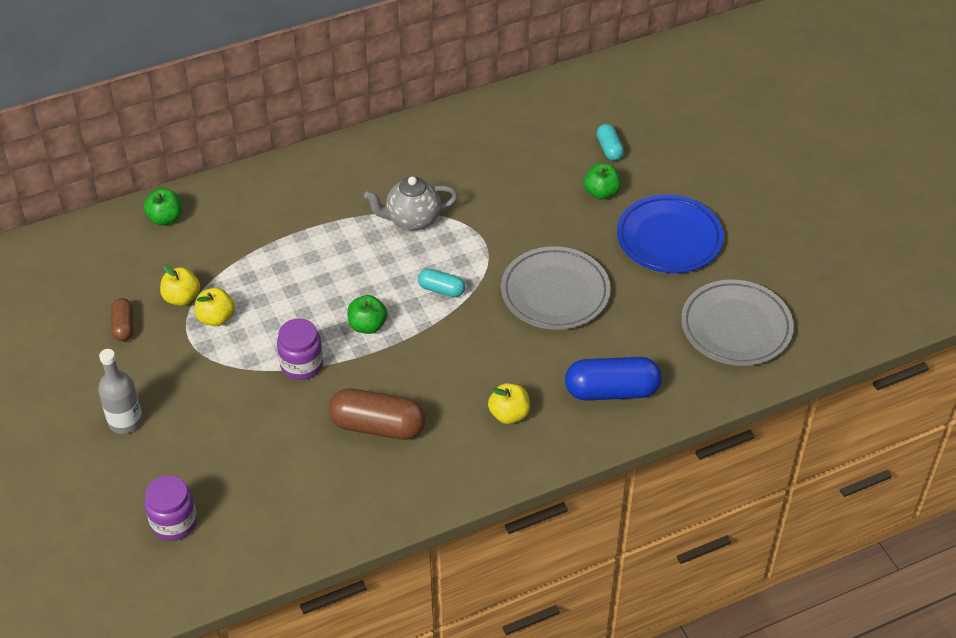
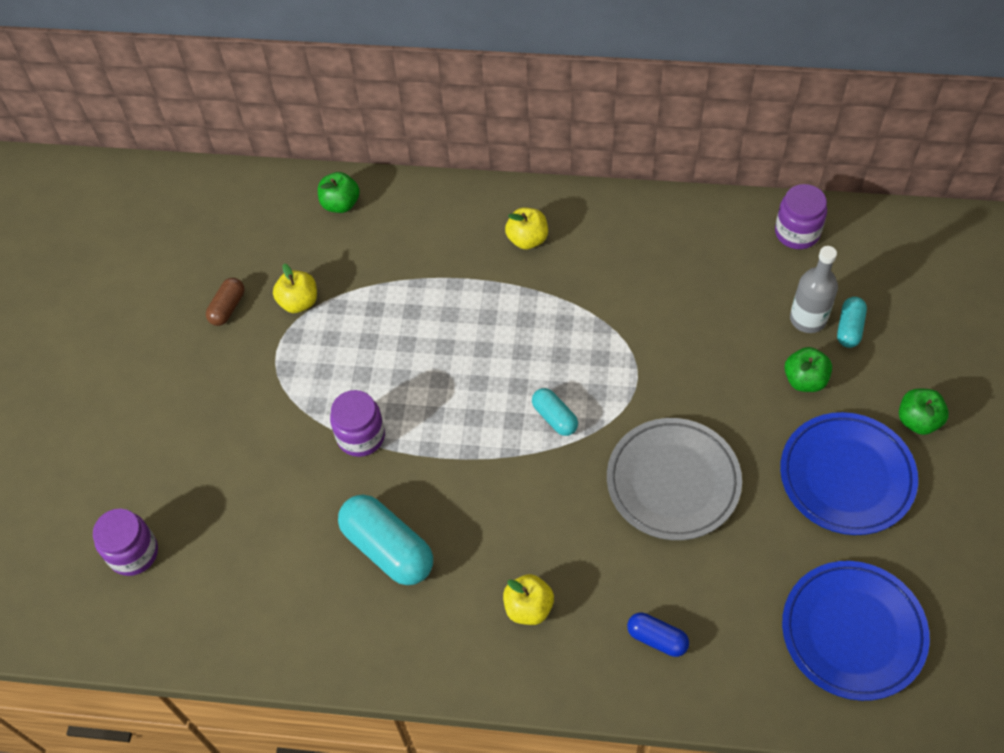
camera: 35 degrees right, 10 degrees up
grey bottle [98,349,143,434] -> grey bottle moved to [790,246,838,333]
yellow apple [195,288,235,326] -> yellow apple moved to [505,208,548,249]
brown capsule [328,388,426,440] -> turquoise capsule [338,494,433,585]
green apple [347,295,387,334] -> green apple moved to [899,388,949,435]
grey teapot [364,177,458,231] -> none
blue capsule [565,357,661,401] -> blue capsule [627,613,689,657], size x0.54
grey plate [681,279,794,366] -> blue plate [782,561,930,701]
none -> purple jar [775,184,827,249]

